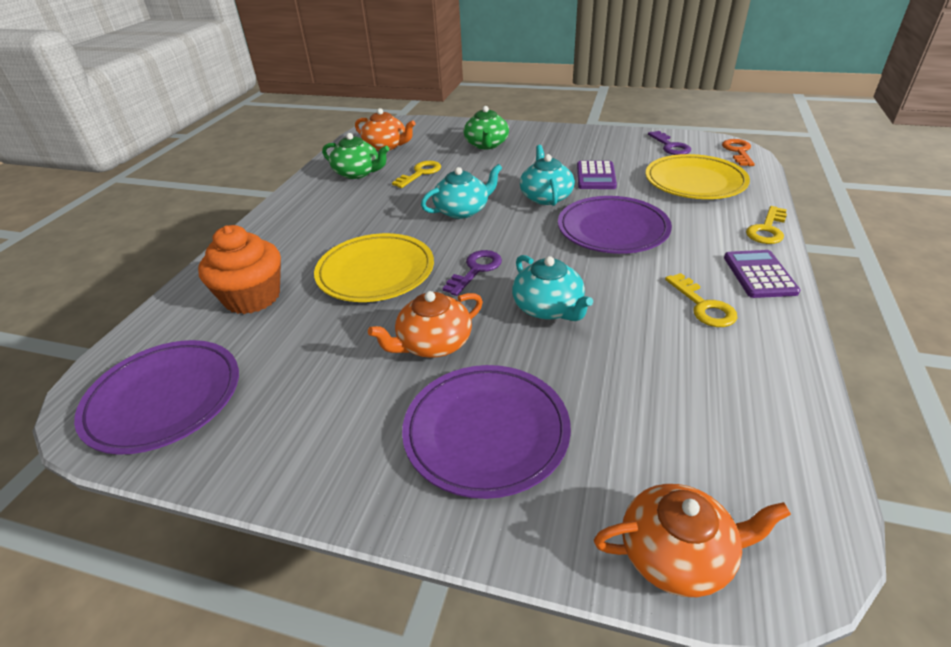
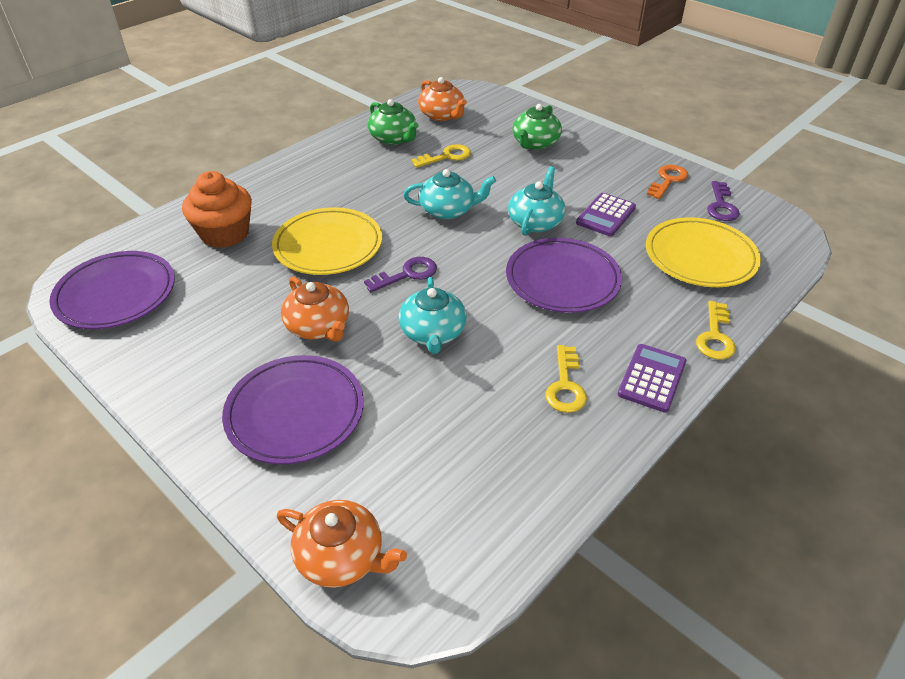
camera: 25 degrees right, 5 degrees up
orange teapot [368,291,483,358] -> orange teapot turned 120 degrees counterclockwise [281,276,349,342]
orange key [722,139,755,166] -> orange key moved to [647,165,688,199]
yellow key [746,206,787,244] -> yellow key turned 45 degrees counterclockwise [696,301,736,360]

